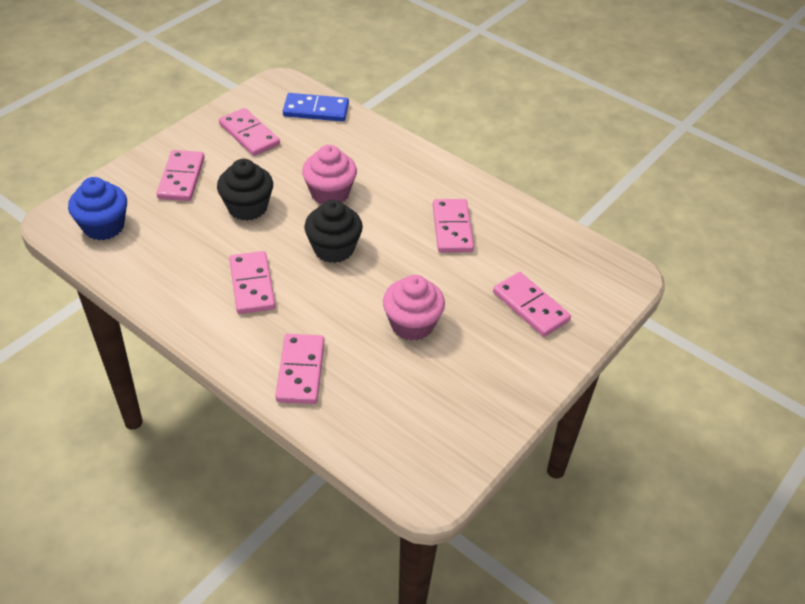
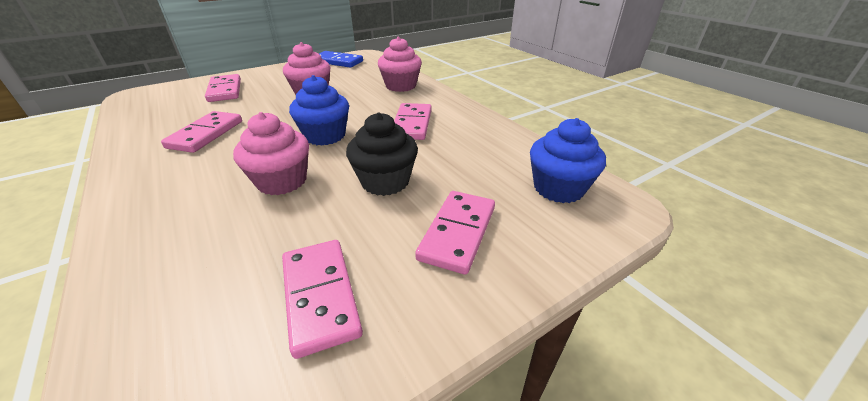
camera: 160 degrees left, 10 degrees down
pink domino [275,334,325,404] -> pink cupcake [378,37,422,92]
blue domino [283,93,349,122] -> blue domino moved to [319,51,363,68]
black cupcake [304,200,363,263] -> blue cupcake [289,75,349,146]

